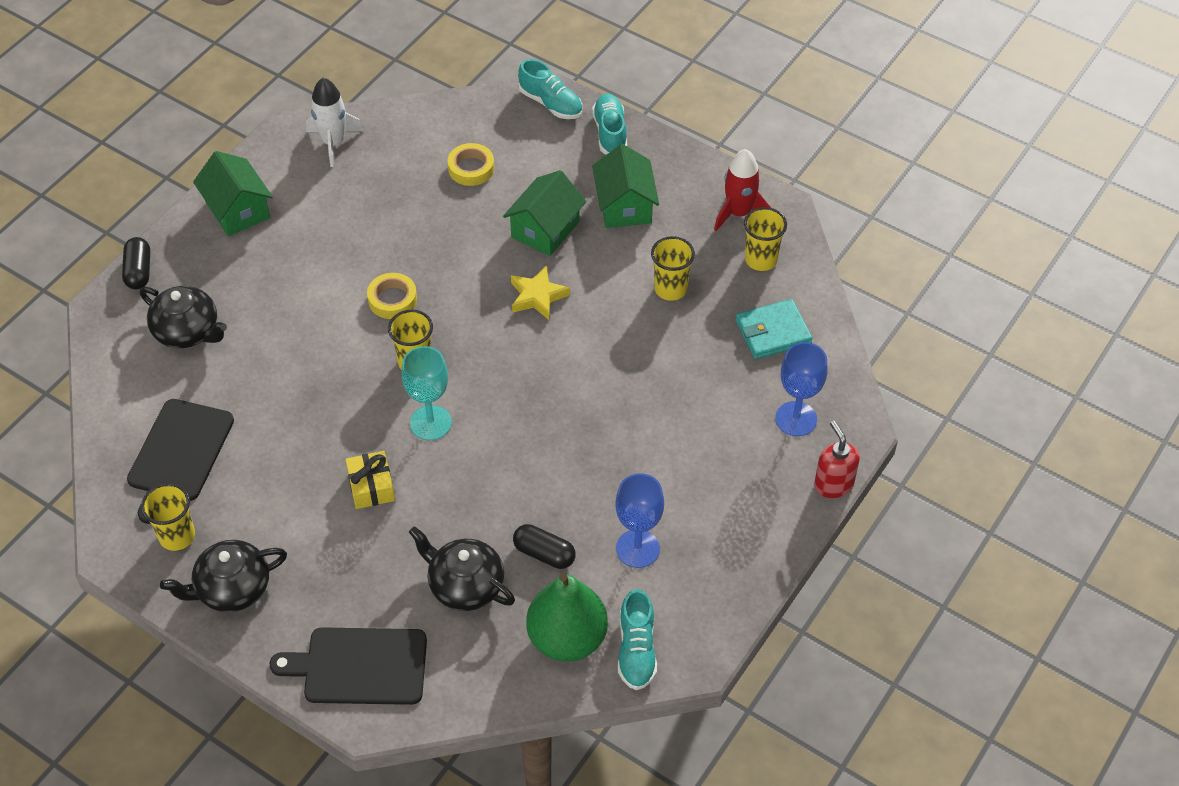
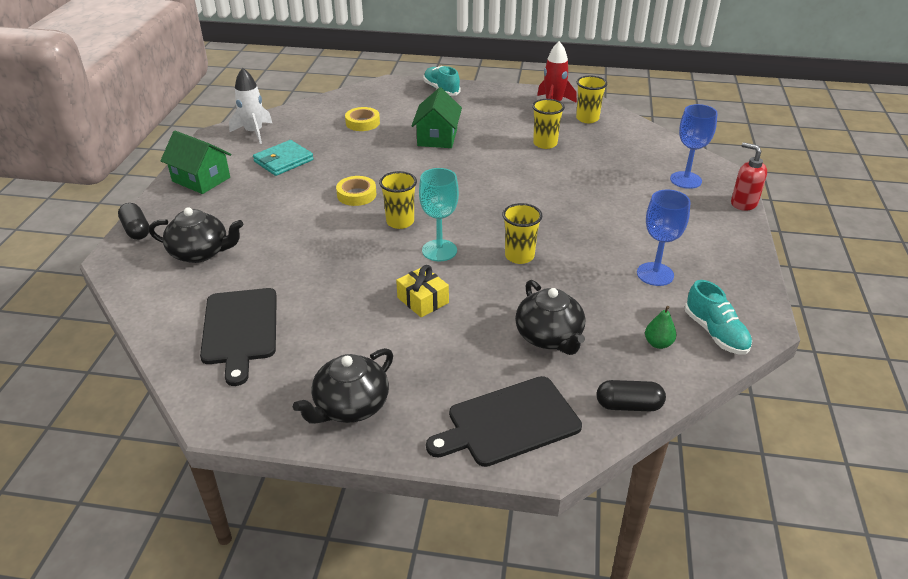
camera: 25 degrees left, 15 degrees down
yellow cup [141,483,195,551] -> yellow cup moved to [502,203,543,264]
black teapot [409,526,515,611] -> black teapot turned 120 degrees counterclockwise [515,280,585,355]
yellow star [511,266,570,320] -> none
black capsule [513,524,576,569] -> black capsule moved to [597,380,666,411]
turquoise shoe [518,59,582,119] -> none
green pear [526,573,608,662] -> green pear [645,306,676,349], size x0.42
green house [592,144,659,228] -> none
turquoise wallet [736,299,813,359] -> turquoise wallet moved to [253,140,314,176]

